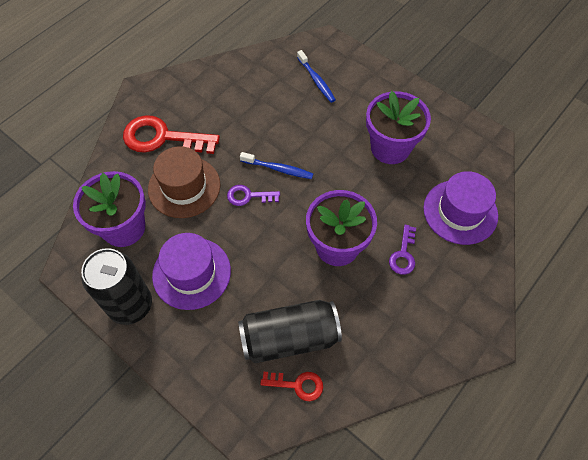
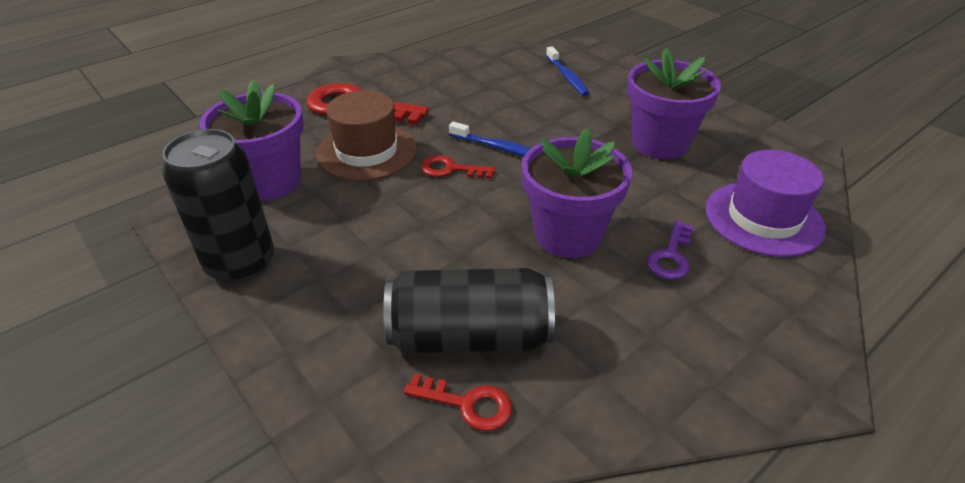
camera: 10 degrees right, 20 degrees down
purple hat [152,233,231,310] -> none
purple key [227,185,280,206] -> red key [421,155,496,179]

